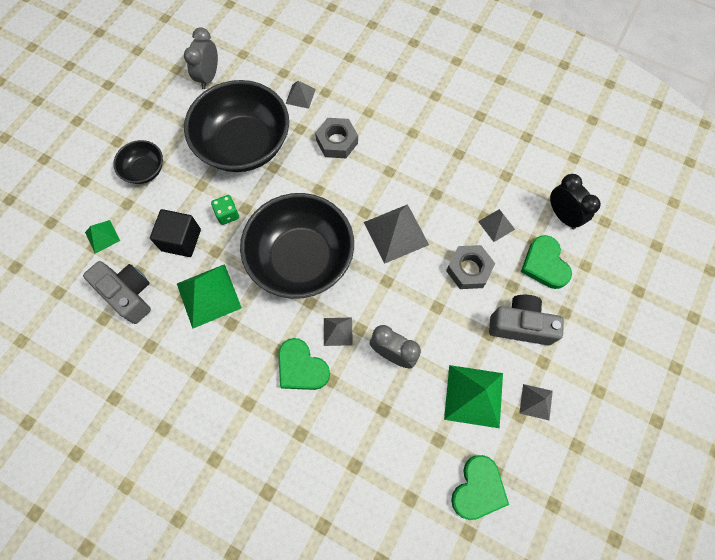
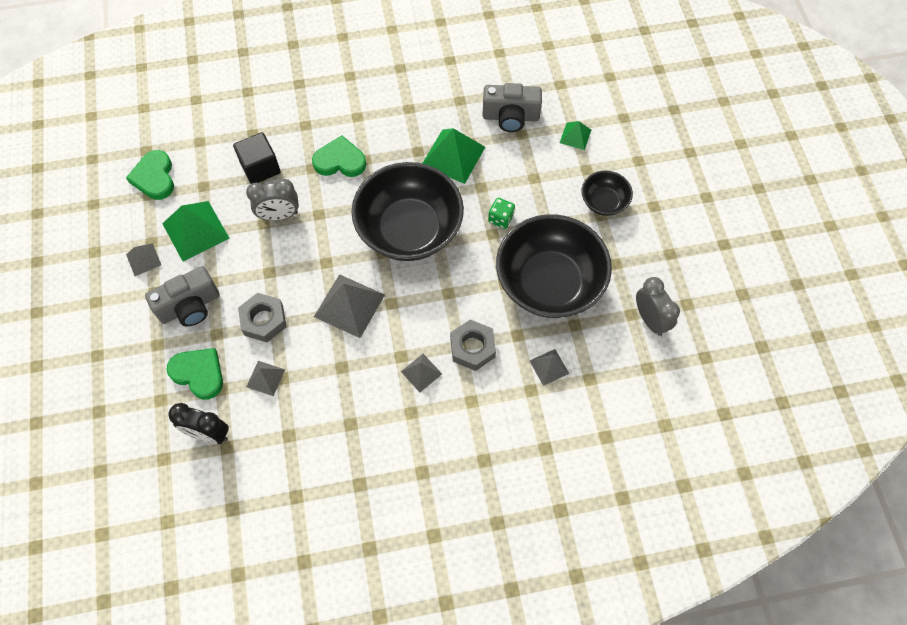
camera: 140 degrees right, 5 degrees down
black cube [150,209,201,257] -> black cube moved to [233,132,281,184]
grey pyramid [324,318,353,346] -> grey pyramid moved to [401,354,442,392]

